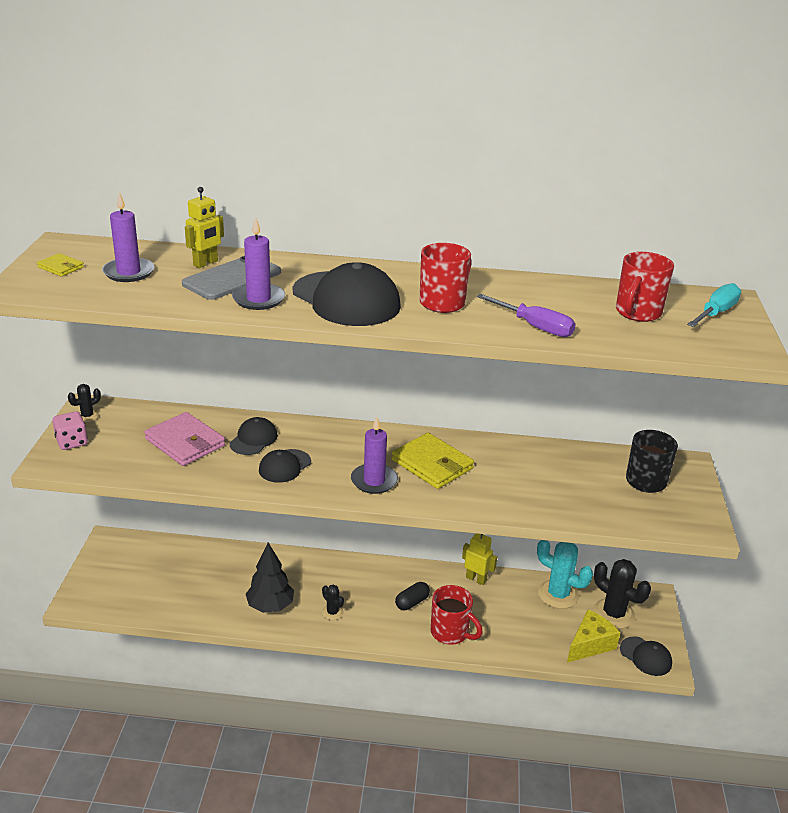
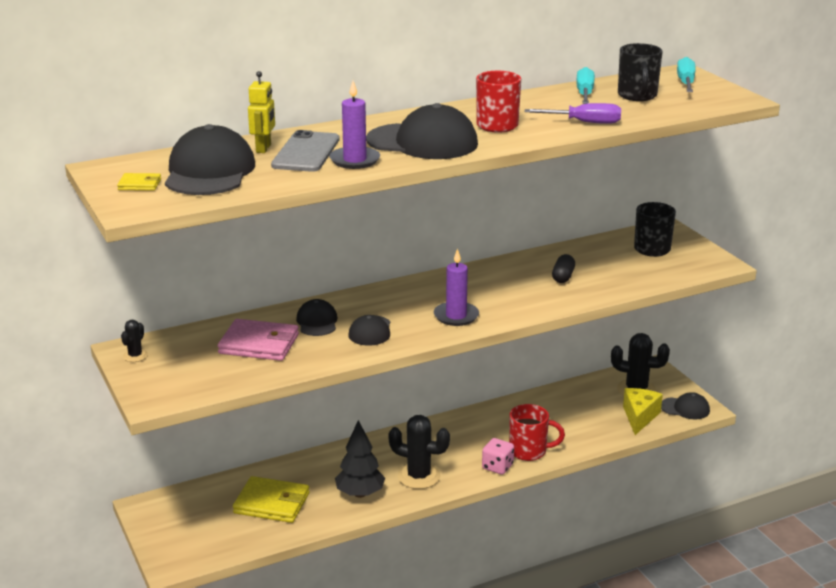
camera: 30 degrees left, 5 degrees down
pink dice [52,411,88,450] -> pink dice moved to [482,438,514,475]
purple candle [102,192,155,282] -> black cap [165,124,255,195]
black cactus [322,585,344,620] -> black cactus [388,415,450,489], size x1.96
yellow wallet [392,433,474,489] -> yellow wallet moved to [233,476,309,523]
black capsule [395,582,430,610] -> black capsule moved to [552,254,575,283]
yellow robot [462,533,497,585] -> none
turquoise cactus [537,540,593,609] -> none
red mug [616,252,674,322] -> black mug [618,43,663,101]
none -> turquoise screwdriver [576,67,595,104]

